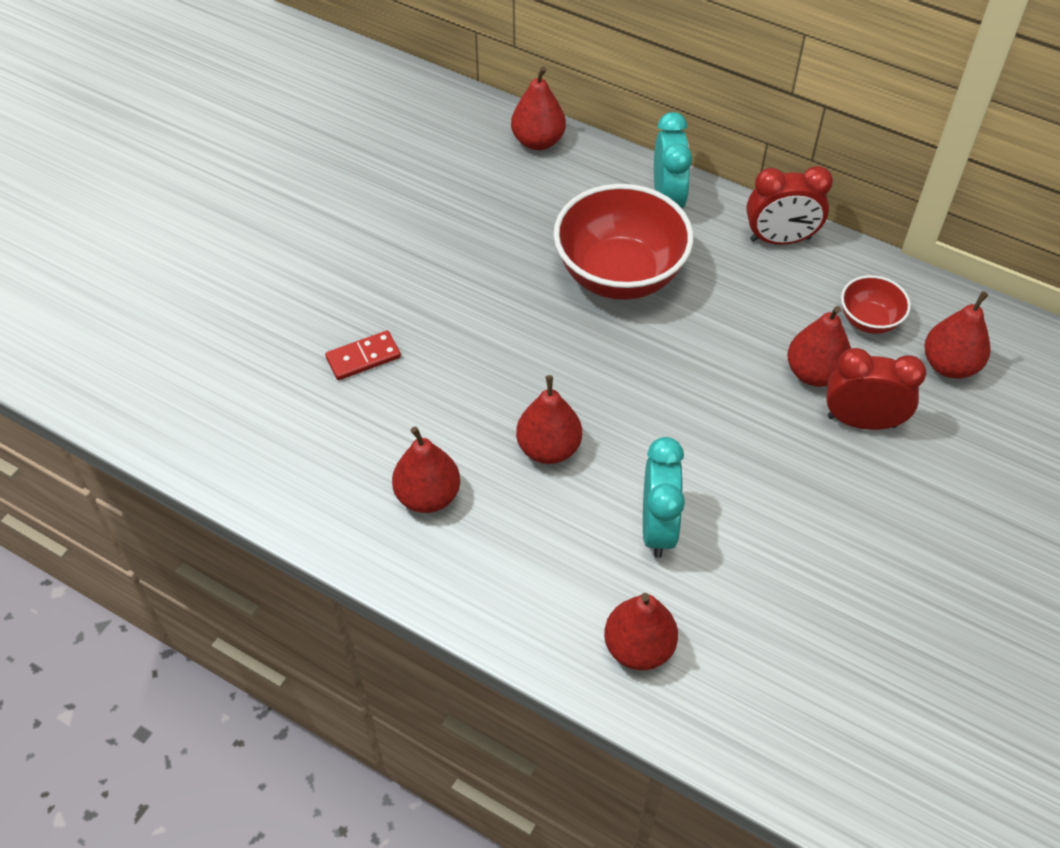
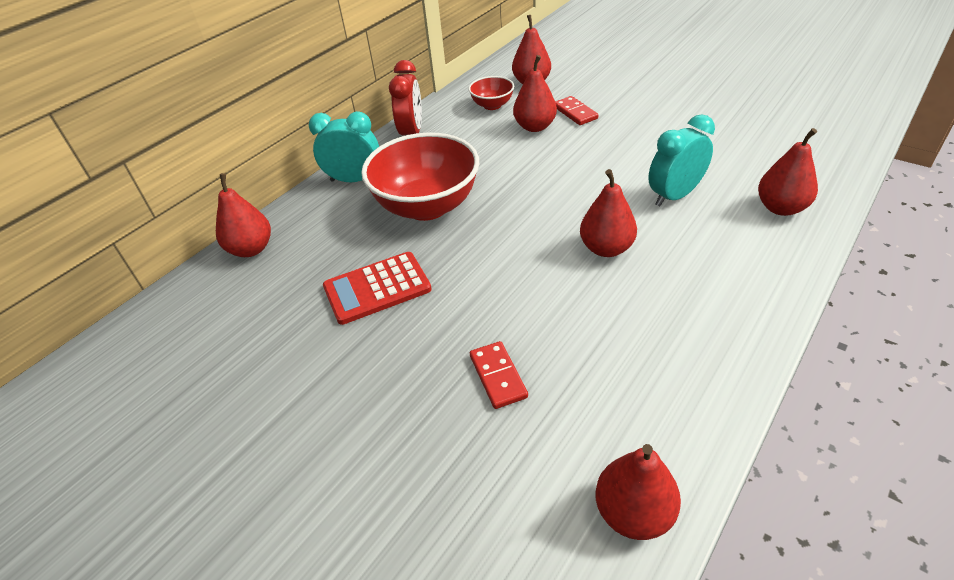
camera: 80 degrees left, 10 degrees down
red pear [392,427,460,513] -> red pear moved to [595,444,681,540]
turquoise clock [643,437,685,558] -> turquoise clock turned 45 degrees counterclockwise [648,114,715,206]
red clock [826,348,926,430] -> red domino [555,96,598,125]
none -> red calculator [323,252,431,325]

